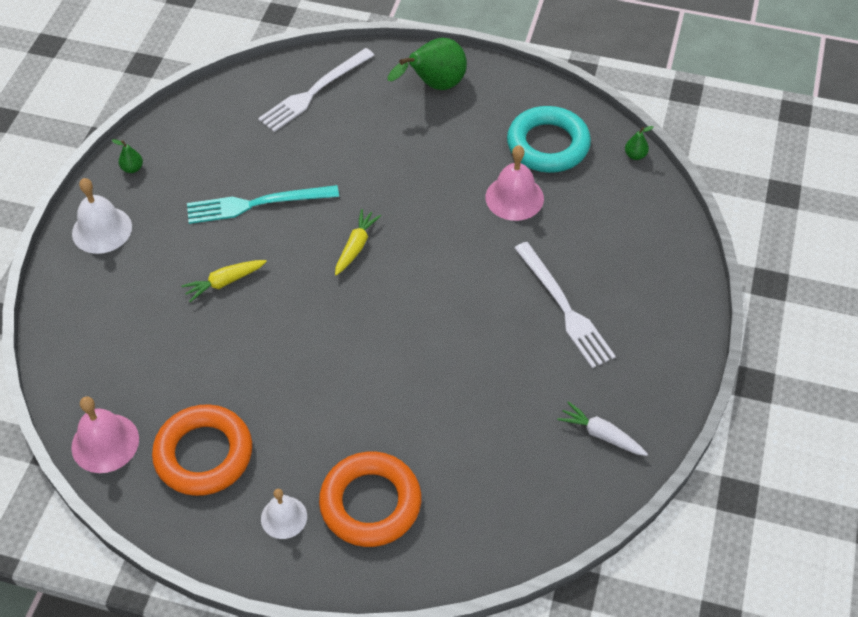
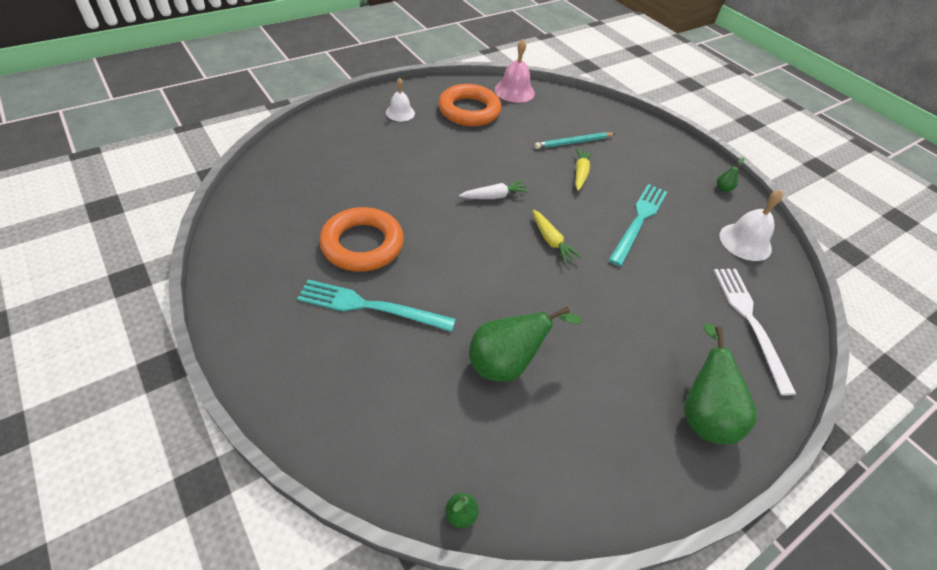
camera: 125 degrees right, 5 degrees down
white bell [72,178,132,254] -> white bell moved to [720,190,783,261]
orange ring [319,452,421,547] -> orange ring moved to [319,207,404,272]
pink bell [486,145,544,221] -> green pear [469,307,582,382]
turquoise ring [507,106,591,173] -> none
white fork [515,242,616,368] -> turquoise fork [297,280,456,332]
white carrot [557,401,648,456] -> white carrot moved to [459,180,530,199]
none -> turquoise pencil [534,132,615,149]

